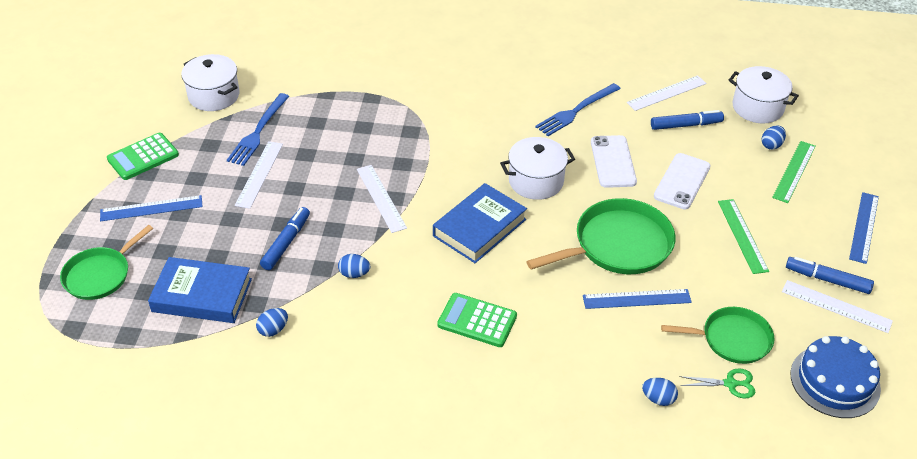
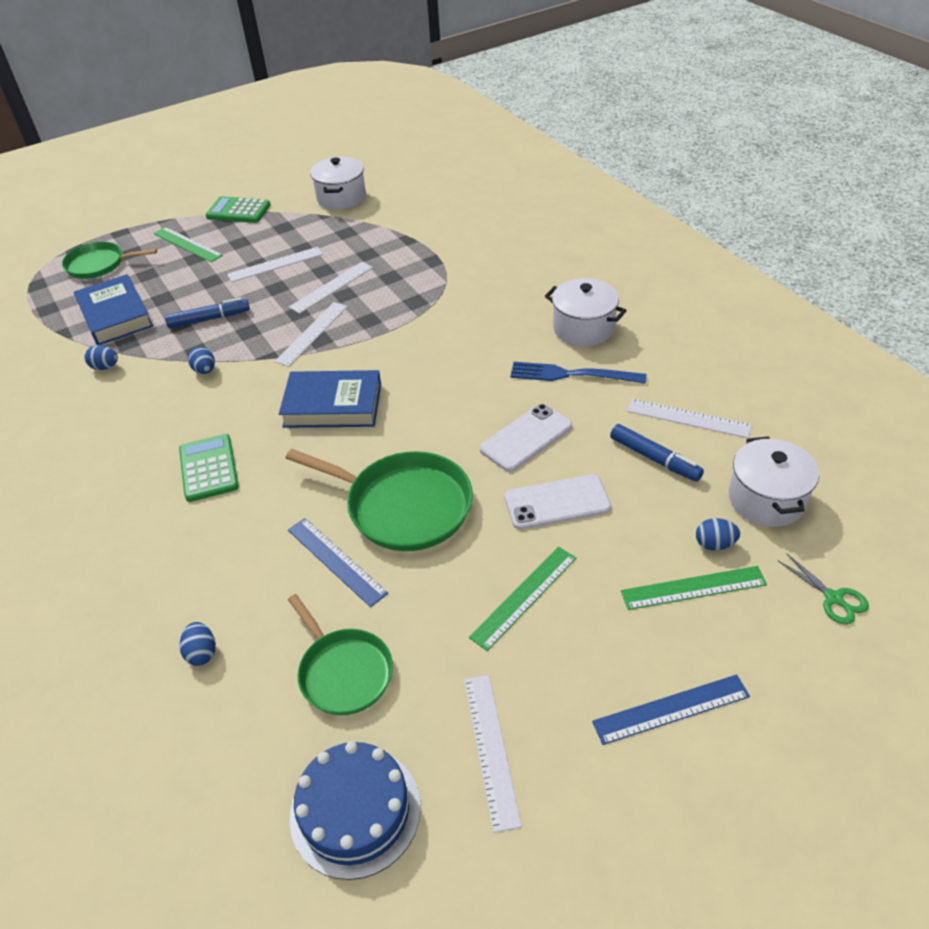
camera: 55 degrees right, 0 degrees up
blue ruler [100,195,203,221] -> green ruler [154,227,223,263]
blue fork [227,93,289,166] -> none
white pot [500,137,575,200] -> white pot moved to [545,278,627,346]
green scissors [679,368,755,398] -> green scissors moved to [778,553,869,625]
blue marker [786,257,874,294] -> none
none -> white ruler [289,262,373,314]

